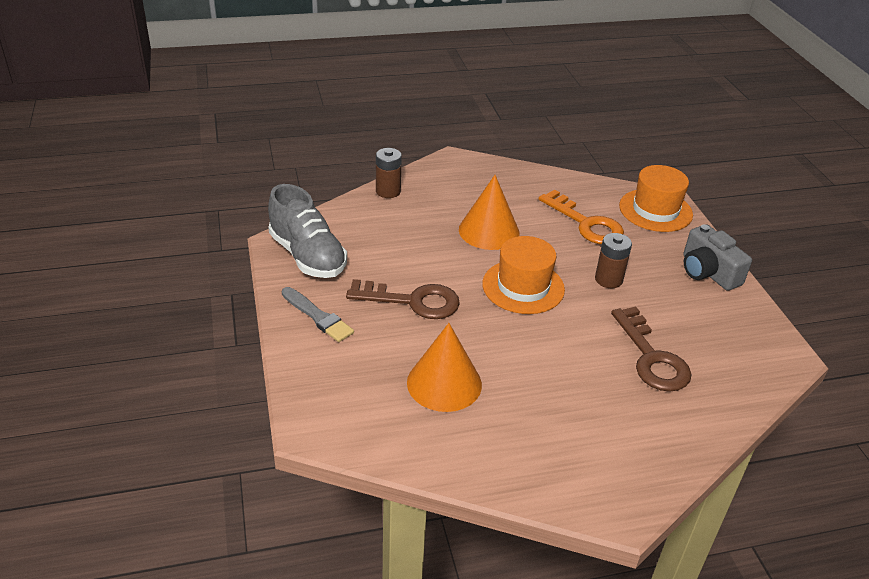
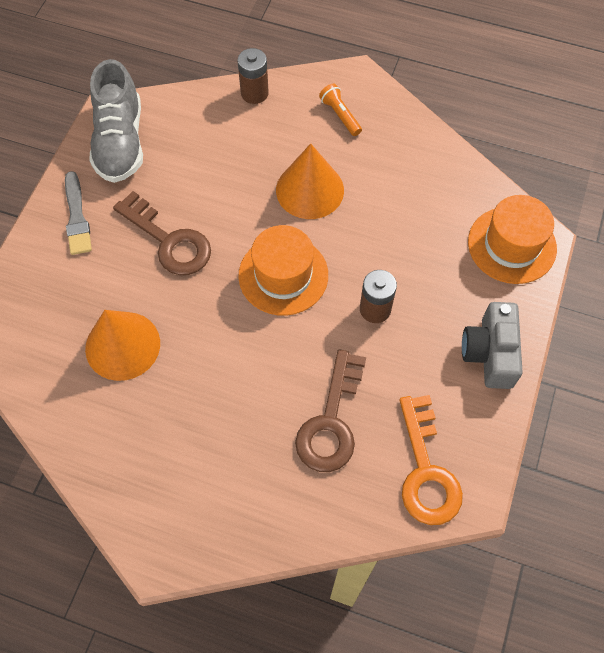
camera: 35 degrees right, 25 degrees up
orange key [539,189,624,244] -> orange key moved to [399,395,463,525]
none -> orange flashlight [319,84,362,136]

